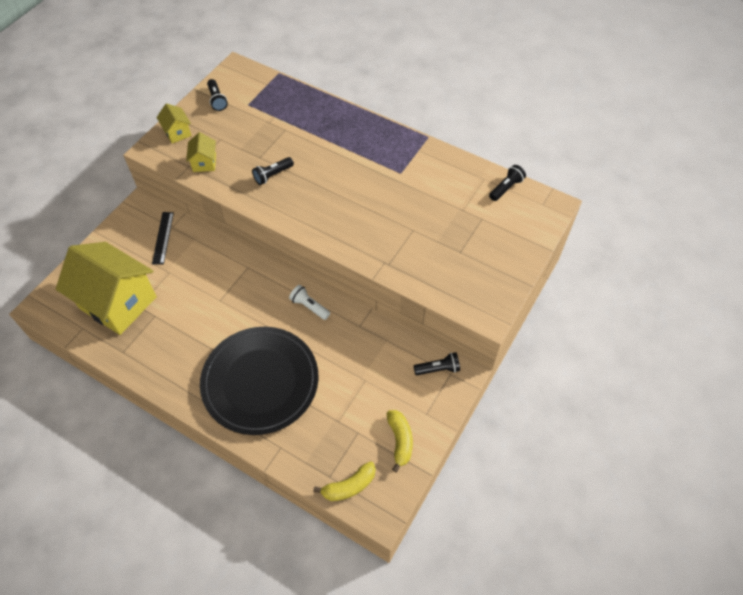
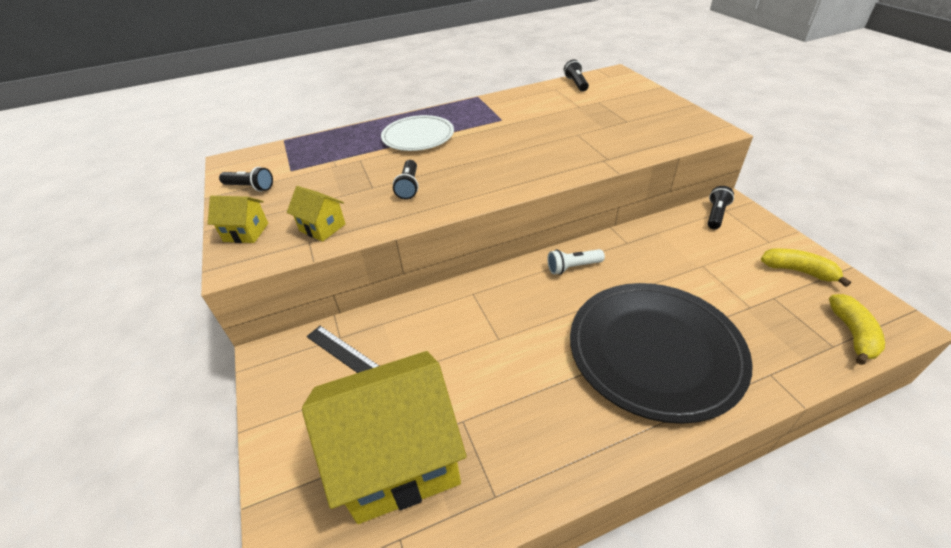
camera: 50 degrees left, 15 degrees down
none -> white plate [381,115,454,151]

